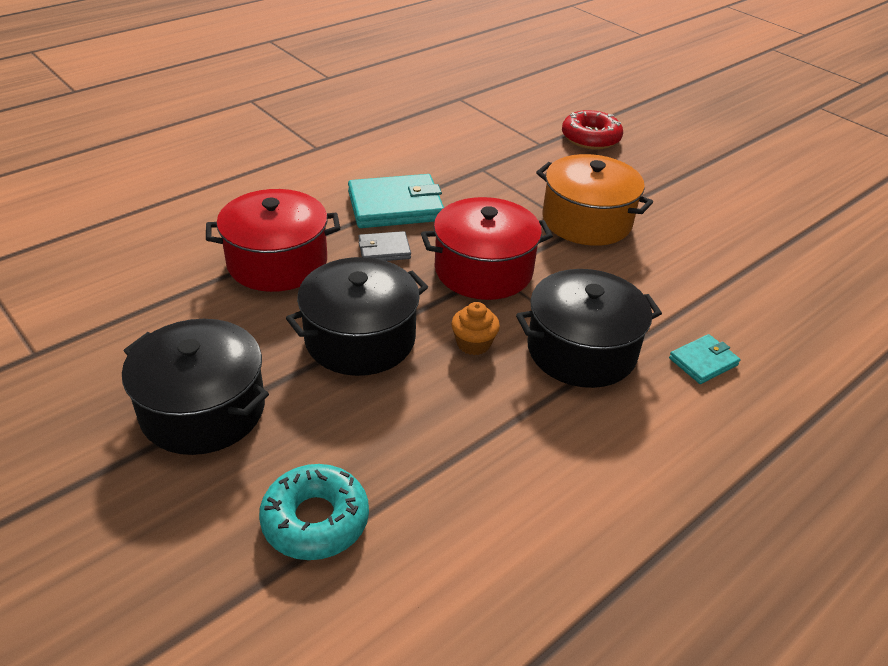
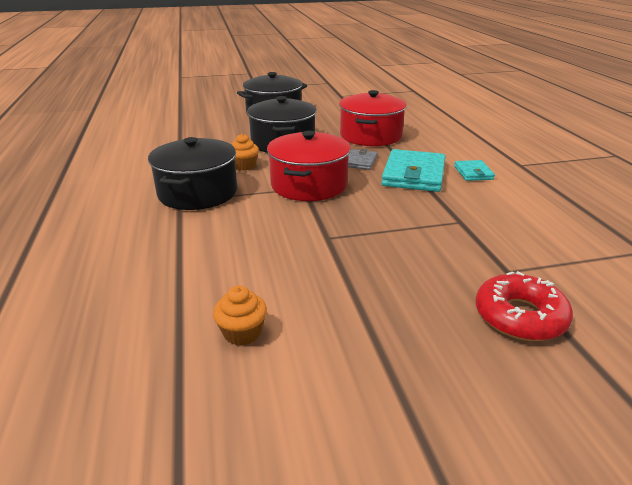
camera: 120 degrees right, 10 degrees down
turquoise donut [259,464,369,560] -> none
orange pot [536,154,653,246] -> none
turquoise wallet [669,334,740,384] -> turquoise wallet moved to [454,160,495,181]
none -> orange cupcake [213,286,267,346]

